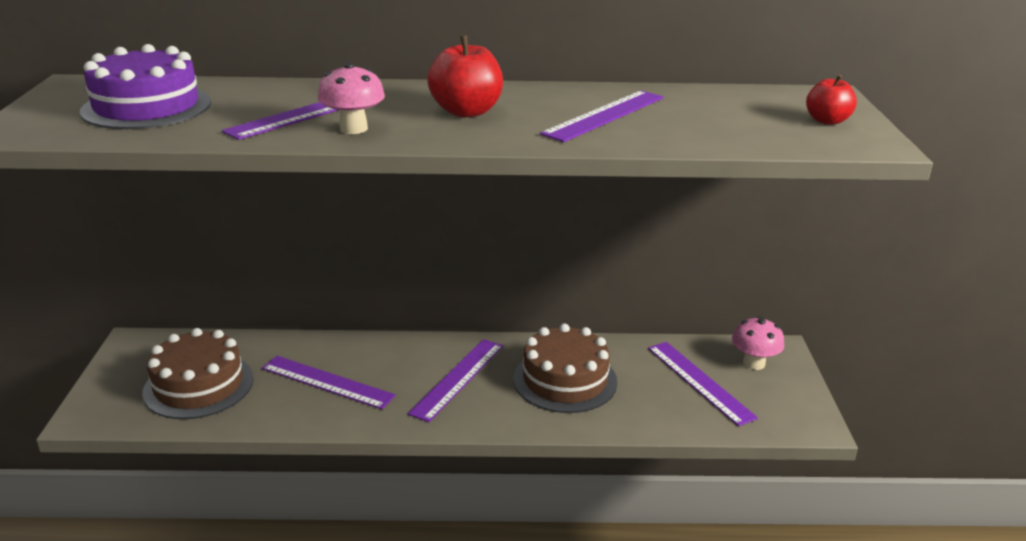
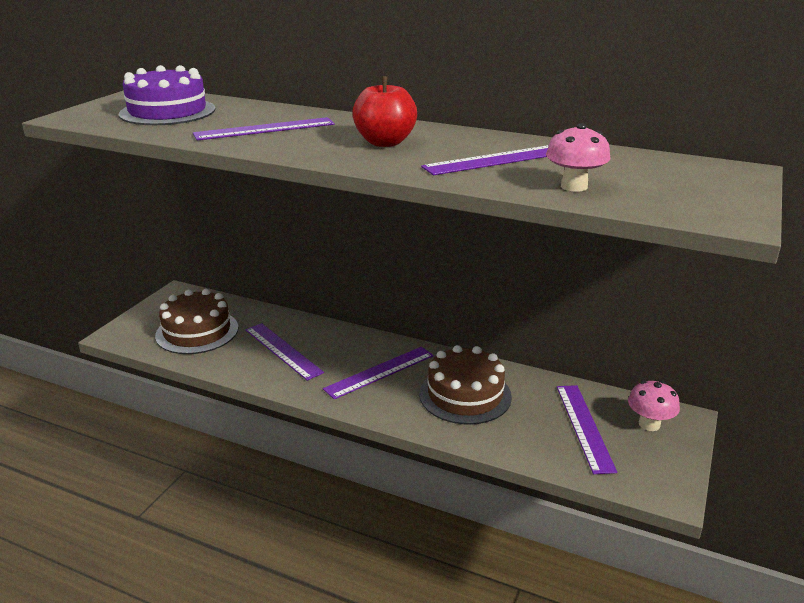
camera: 25 degrees right, 0 degrees up
pink mushroom [318,62,385,134] -> pink mushroom moved to [546,123,610,192]
red apple [806,75,857,125] -> none

